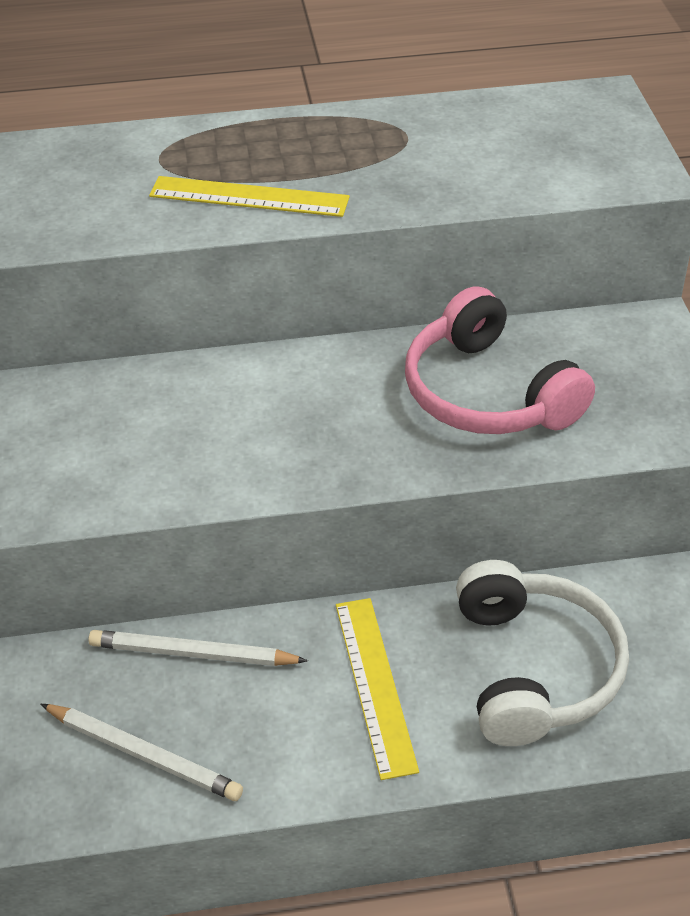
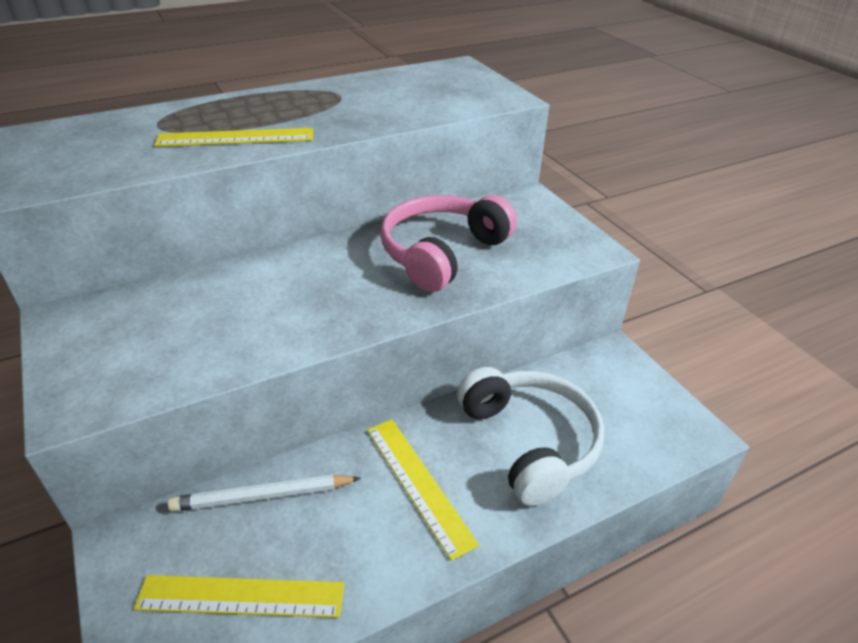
camera: 20 degrees left, 5 degrees down
white pencil [41,704,243,801] -> yellow ruler [134,575,345,618]
pink headphones [405,286,595,434] -> pink headphones turned 90 degrees clockwise [381,195,517,292]

